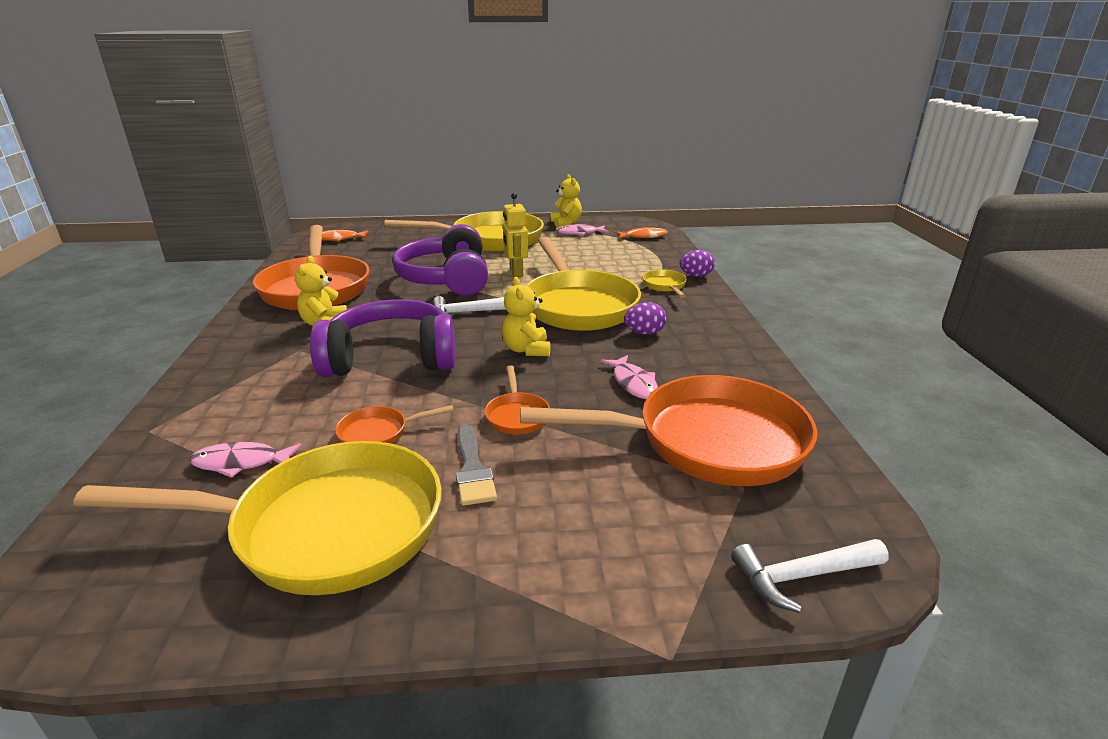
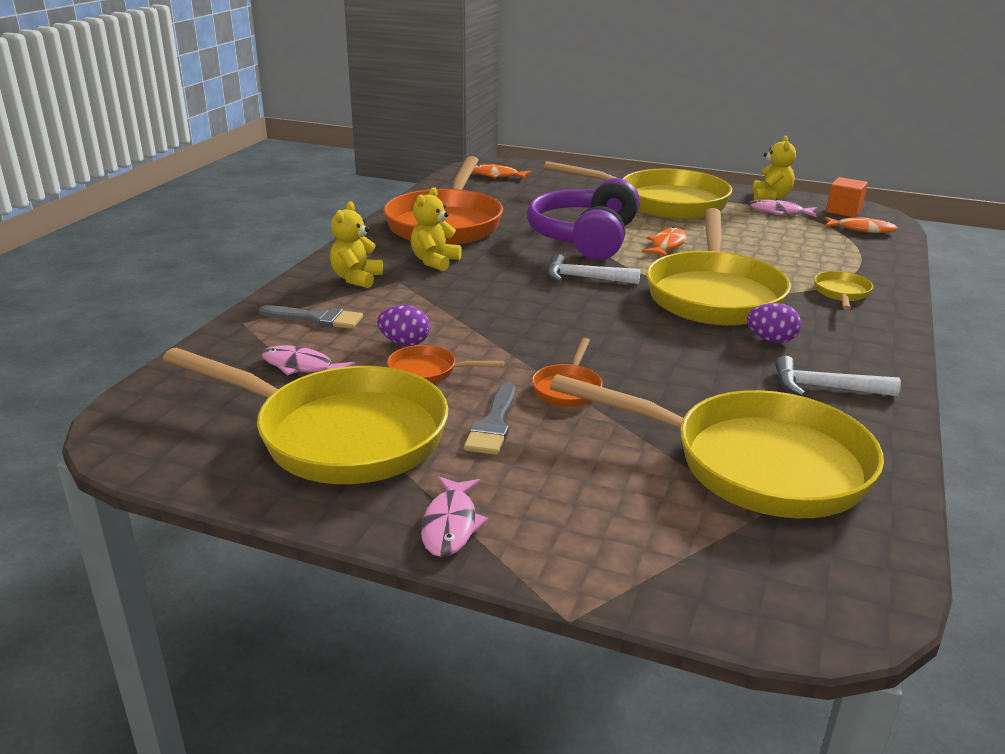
camera: 25 degrees right, 0 degrees up
purple headphones [310,299,456,377] -> none
yellow teddy bear [502,277,550,356] -> yellow teddy bear moved to [330,202,383,288]
yellow robot [503,193,528,277] -> orange fish [642,227,687,256]
orange pan [520,375,817,486] -> yellow pan [550,374,884,518]
pink fish [601,355,658,399] -> pink fish moved to [421,476,488,557]
purple egg [680,250,715,277] -> purple egg moved to [377,305,430,346]
white hammer [731,539,889,613] -> white hammer moved to [775,356,901,397]
none -> grey brush [259,305,363,329]
none -> orange cube [826,177,868,217]

